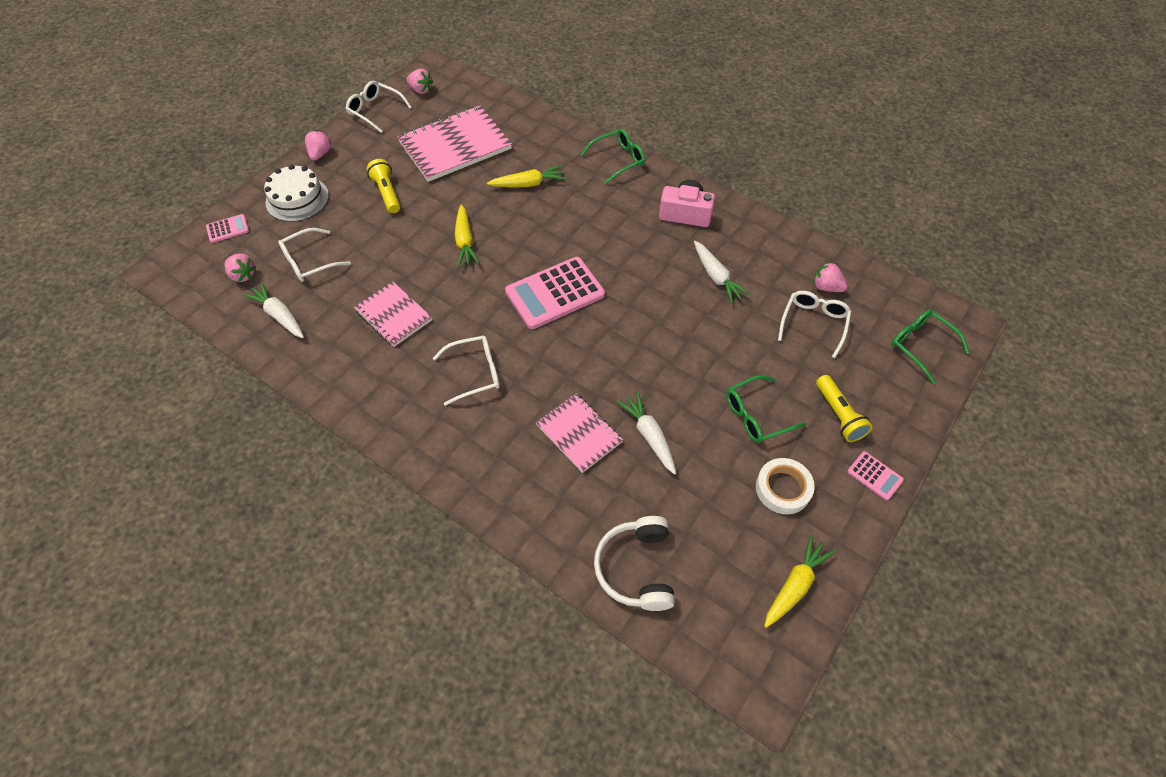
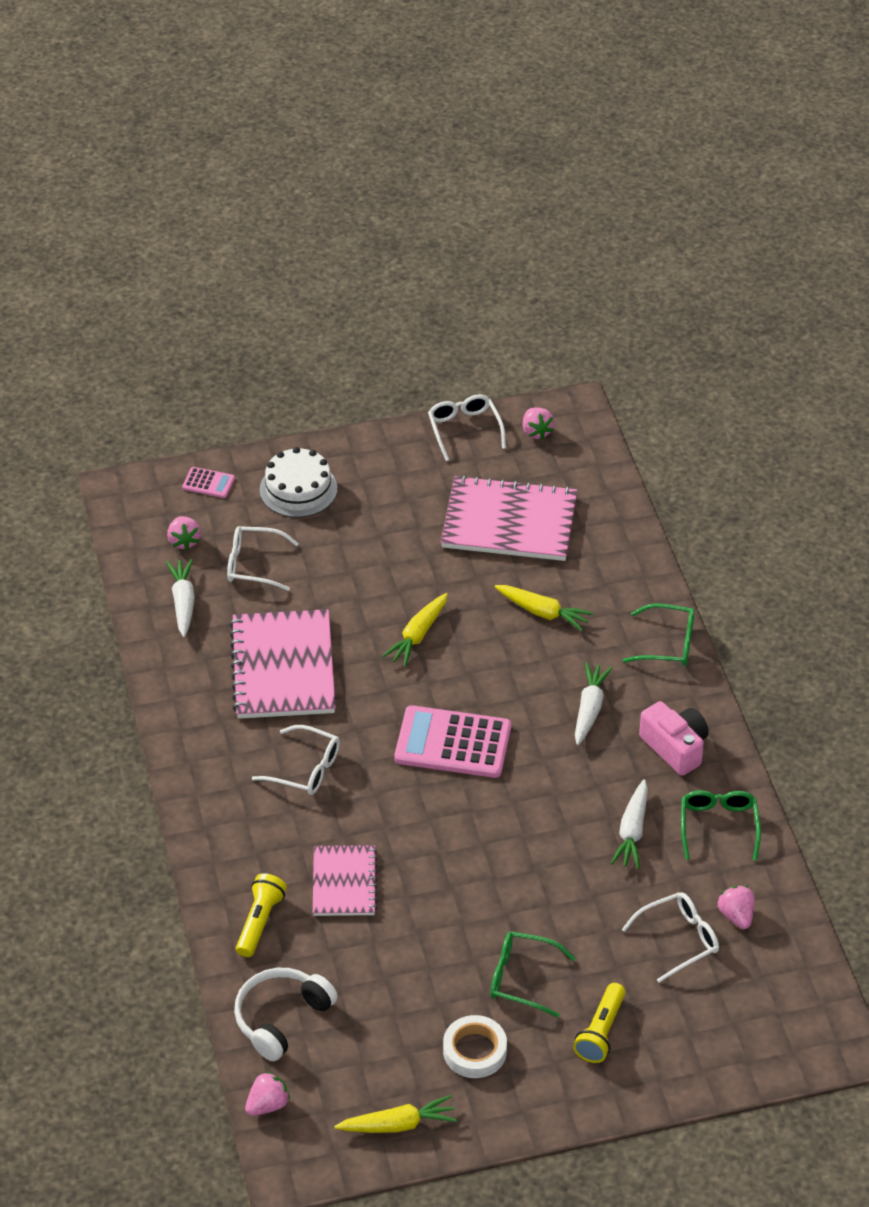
camera: 40 degrees right, 10 degrees down
pink strawberry [305,130,331,161] -> pink strawberry moved to [245,1071,290,1116]
pink notebook [354,281,432,347] -> pink notebook [230,609,336,719], size x1.69
yellow flashlight [367,159,400,213] -> yellow flashlight moved to [236,873,287,957]
white carrot [616,391,676,475] -> white carrot moved to [575,662,613,745]
pink calculator [847,451,904,500] -> none
green glasses [891,309,969,383] -> green glasses moved to [681,790,761,860]

